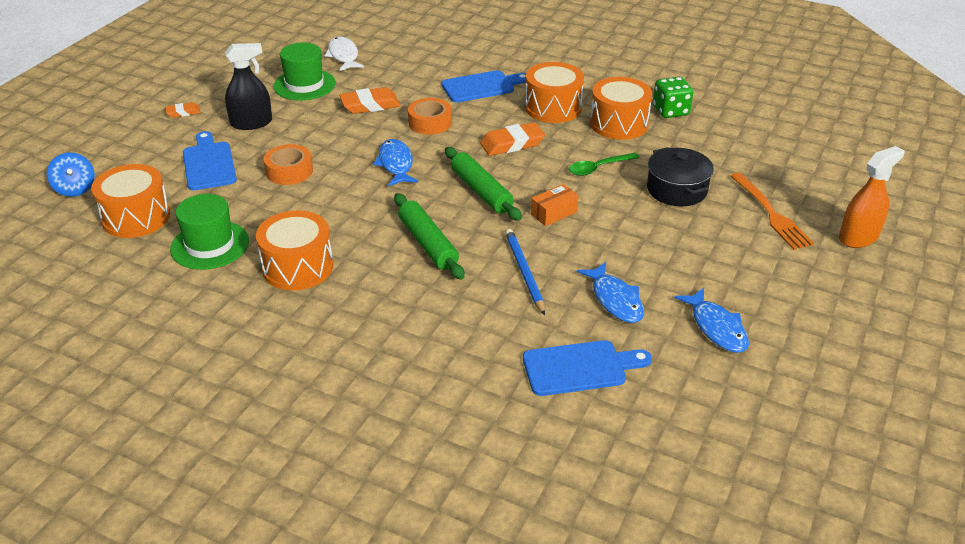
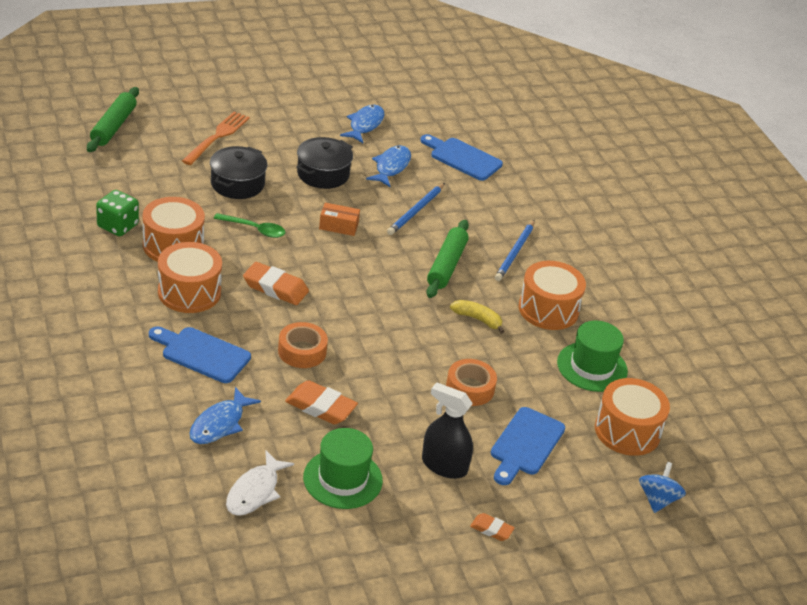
camera: 140 degrees left, 0 degrees up
blue fish [373,139,418,186] -> blue fish moved to [189,387,261,444]
green rolling pin [445,147,522,221] -> green rolling pin moved to [87,87,139,152]
orange spray bottle [839,146,905,248] -> none
none -> black pot [296,137,353,189]
none -> yellow banana [450,300,505,334]
none -> blue pencil [495,220,535,281]

